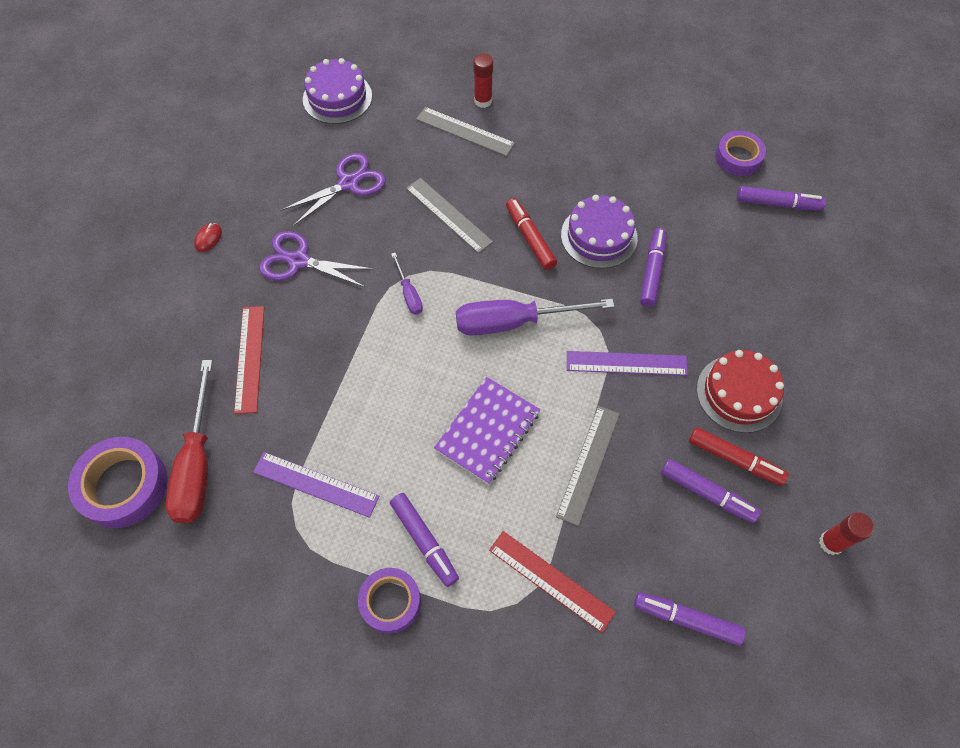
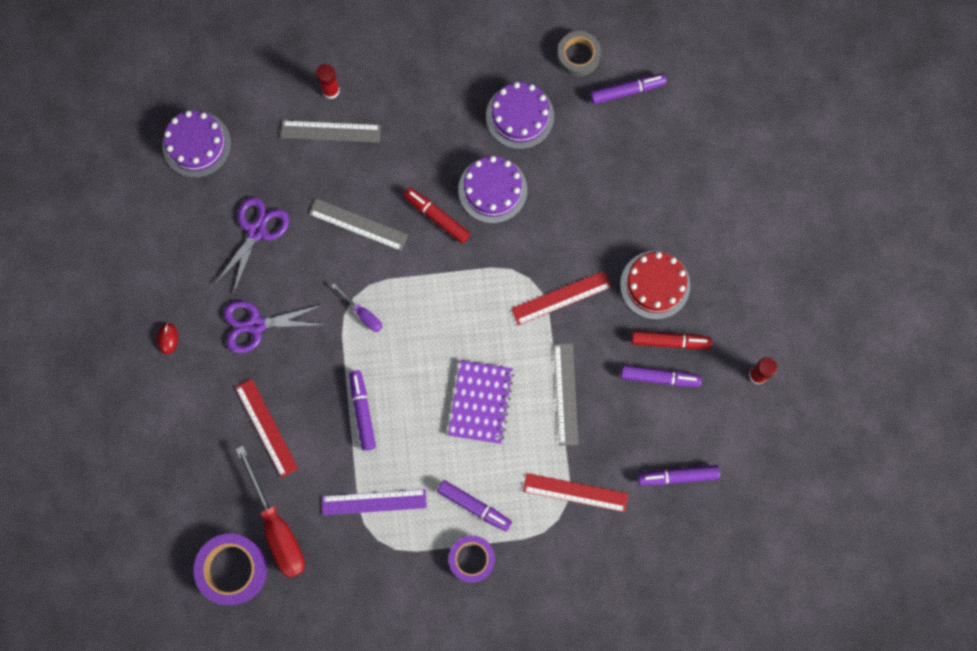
camera: 25 degrees left, 15 degrees up
purple screwdriver [456,299,615,335] -> none
purple ruler [567,351,688,376] -> red ruler [511,271,611,325]
purple marker [640,228,667,307] -> purple marker moved to [349,370,376,451]
purple tape [715,131,766,176] -> grey tape [557,31,601,76]
none -> purple cake [486,82,554,149]

